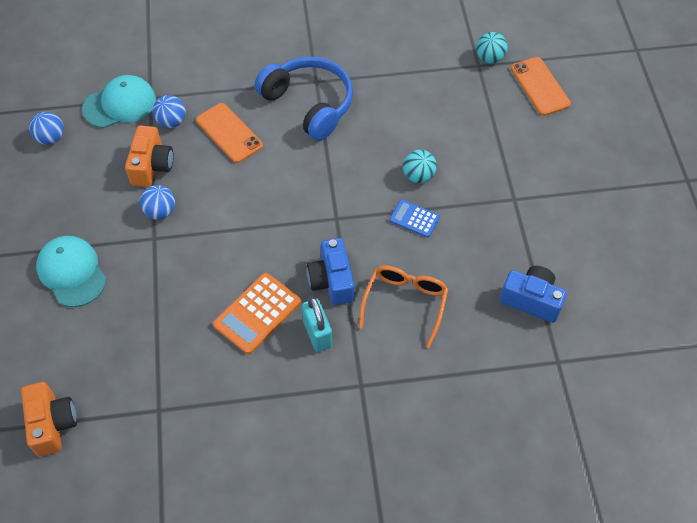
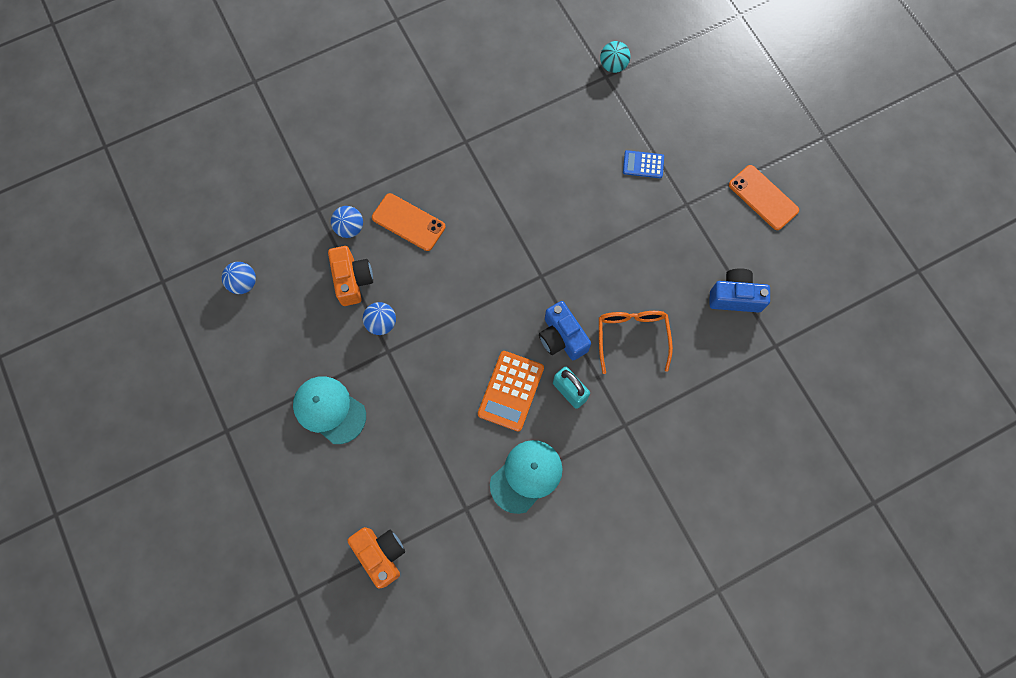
camera: 20 degrees left, 15 degrees up
turquoise cap [82,75,156,128] -> turquoise cap moved to [490,440,563,514]
blue headphones [255,56,353,141] -> none
blue calculator [389,200,440,238] -> blue calculator moved to [623,150,664,178]
turquoise ball [403,149,437,183] -> none
orange phone [511,57,571,116] -> orange phone moved to [729,165,799,230]

